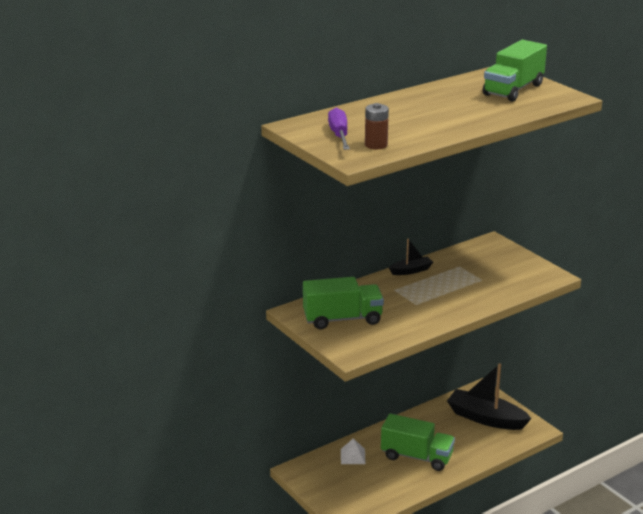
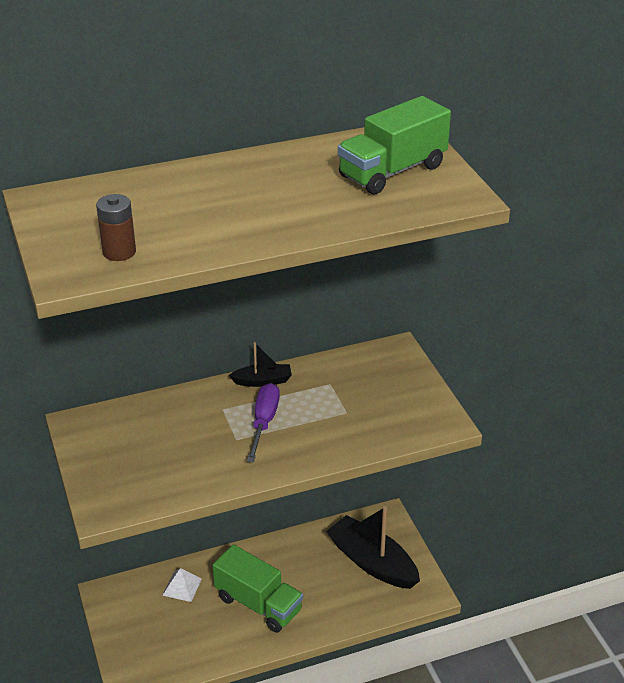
camera: 15 degrees right, 10 degrees up
green truck [303,277,384,329] -> none
purple screwdriver [328,107,350,150] -> purple screwdriver moved to [247,383,280,462]

